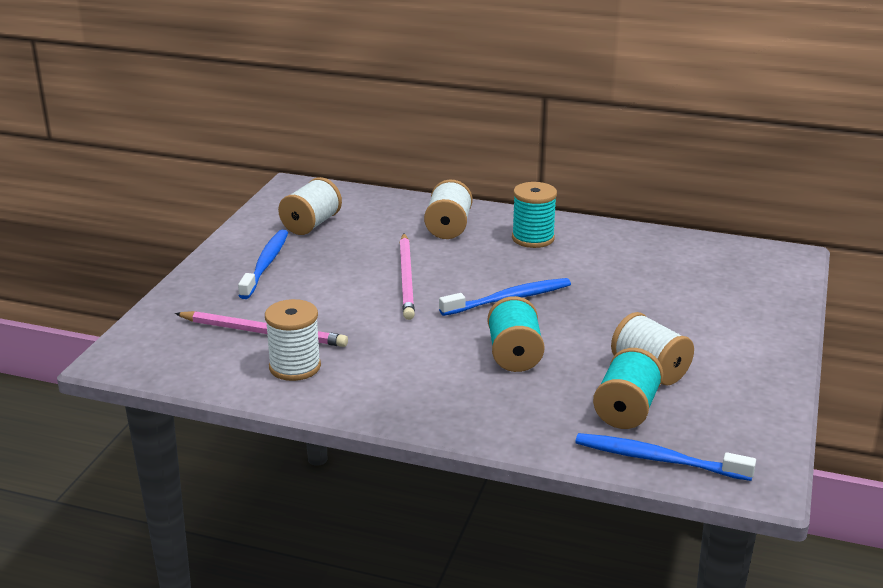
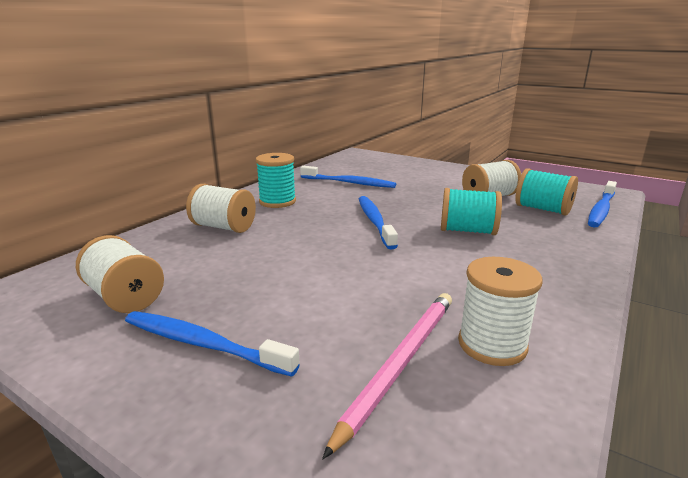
camera: 75 degrees left, 5 degrees down
pink pencil [399,233,415,320] -> none
none -> blue toothbrush [300,166,396,188]

